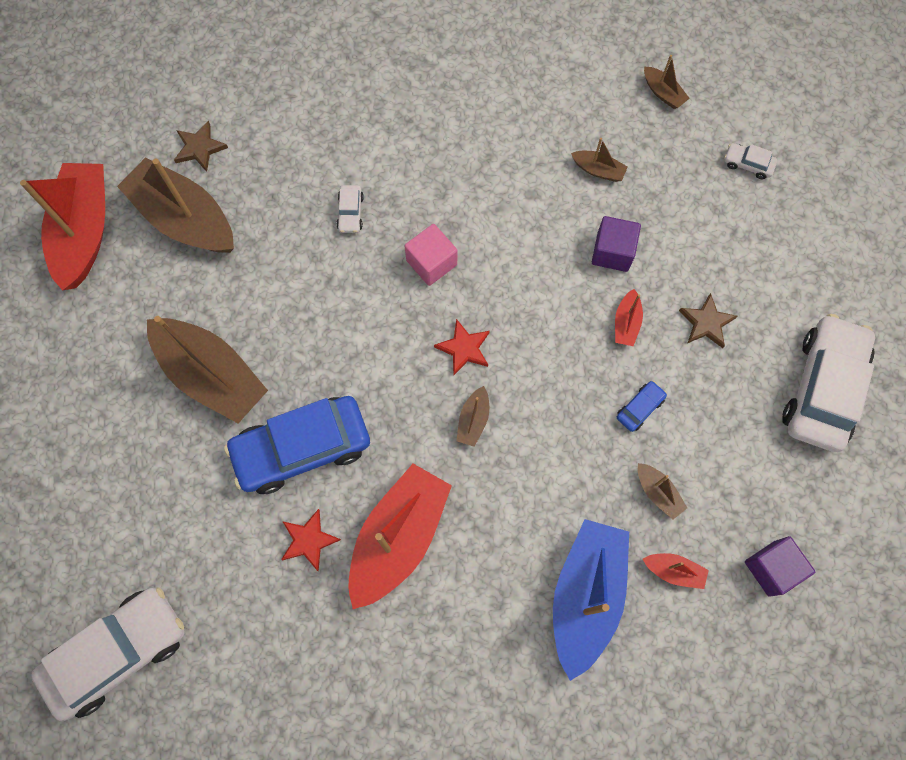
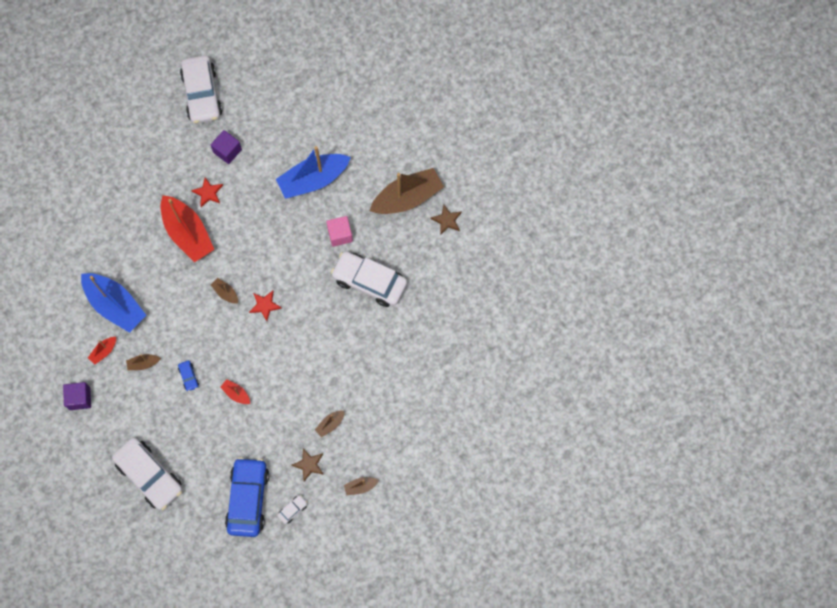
camera: 115 degrees right, 0 degrees up
red boat [20,163,105,291] -> none
brown boat [147,316,268,423] -> blue boat [276,146,351,199]
blue car [224,396,370,494] -> blue car moved to [225,457,269,537]
white car [336,185,364,233] -> white car [331,251,407,307], size x2.46
pink cube [405,224,457,286] -> pink cube moved to [326,216,353,247]
purple cube [592,216,641,272] -> purple cube moved to [211,130,242,164]
brown star [679,293,738,348] -> brown star moved to [291,448,324,481]

